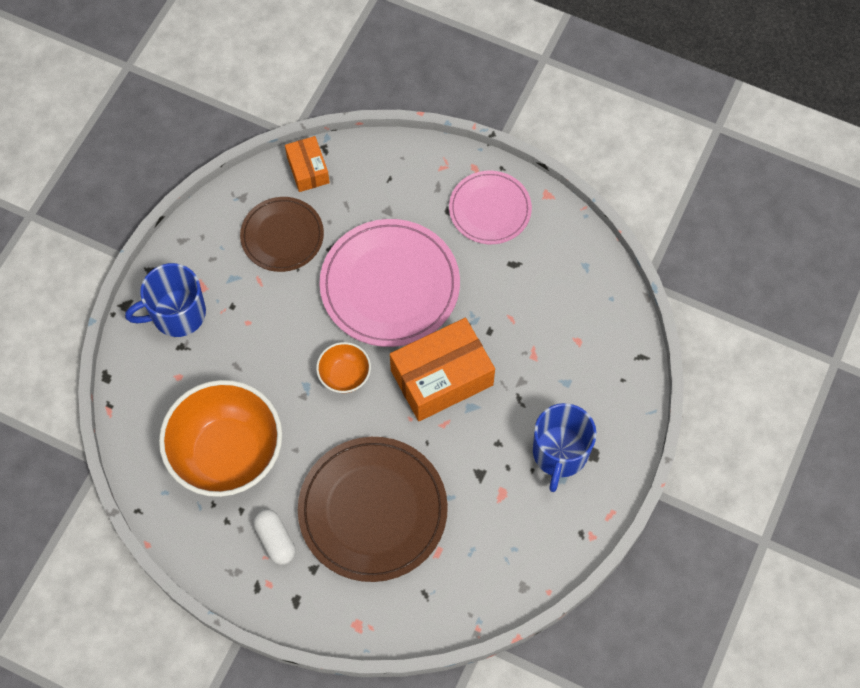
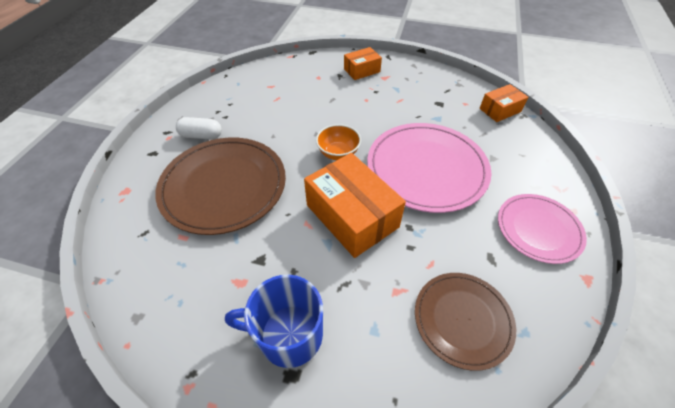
camera: 80 degrees right, 15 degrees down
blue mug [125,263,206,337] -> orange box [344,47,382,80]
orange bowl [159,380,282,497] -> none
brown plate [240,197,324,272] -> brown plate moved to [415,273,516,371]
white capsule [253,509,296,565] -> white capsule turned 45 degrees clockwise [176,117,222,140]

